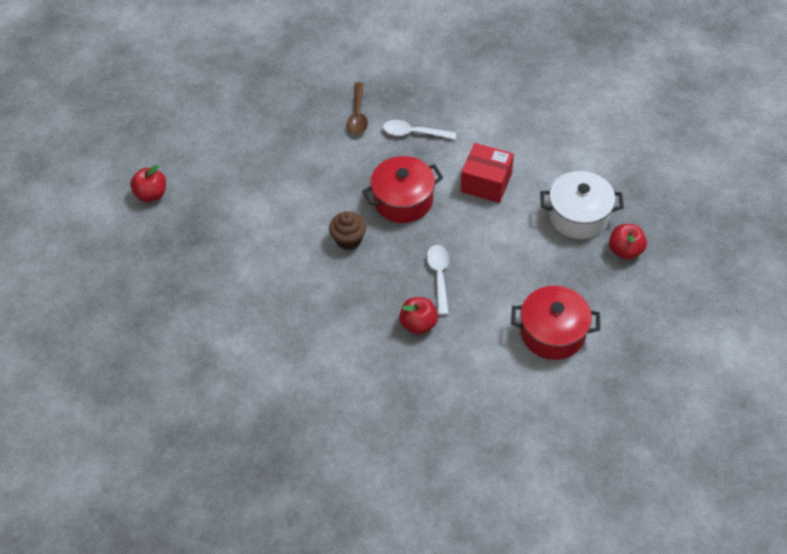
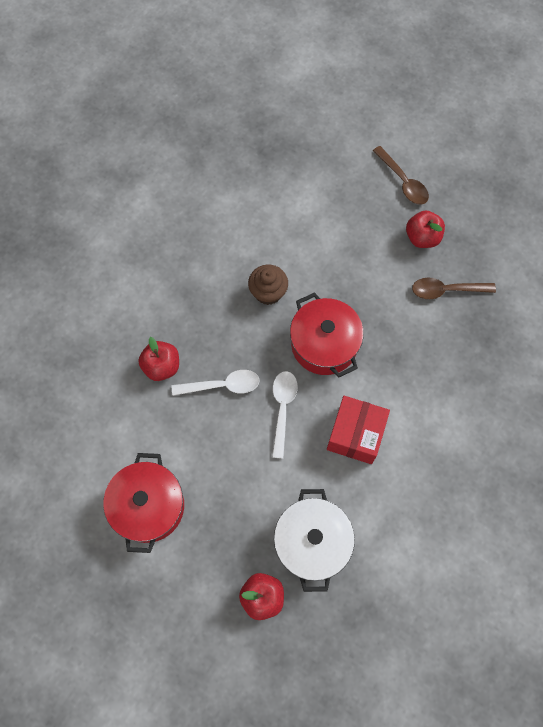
camera: 85 degrees right, 15 degrees up
red apple [130,164,166,202] -> red apple moved to [406,210,445,248]
white spoon [383,120,456,140] -> white spoon moved to [272,371,298,459]
none -> brown spoon [373,146,429,204]

